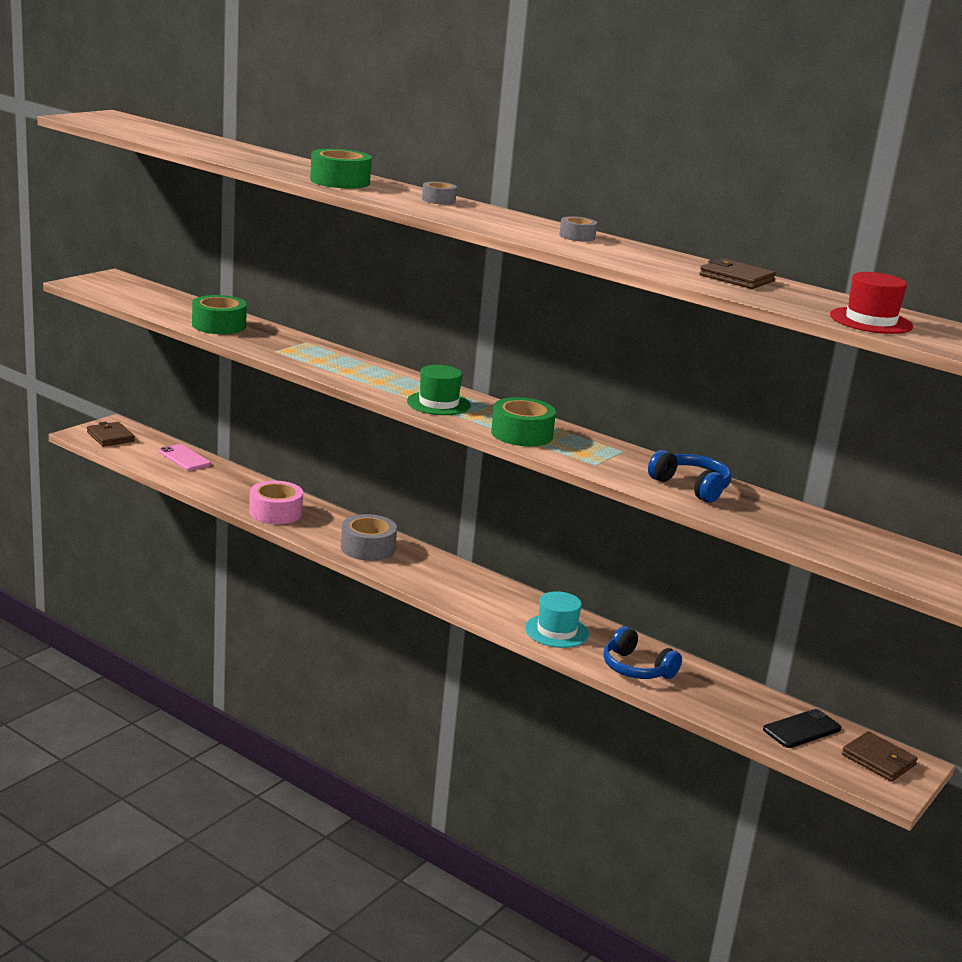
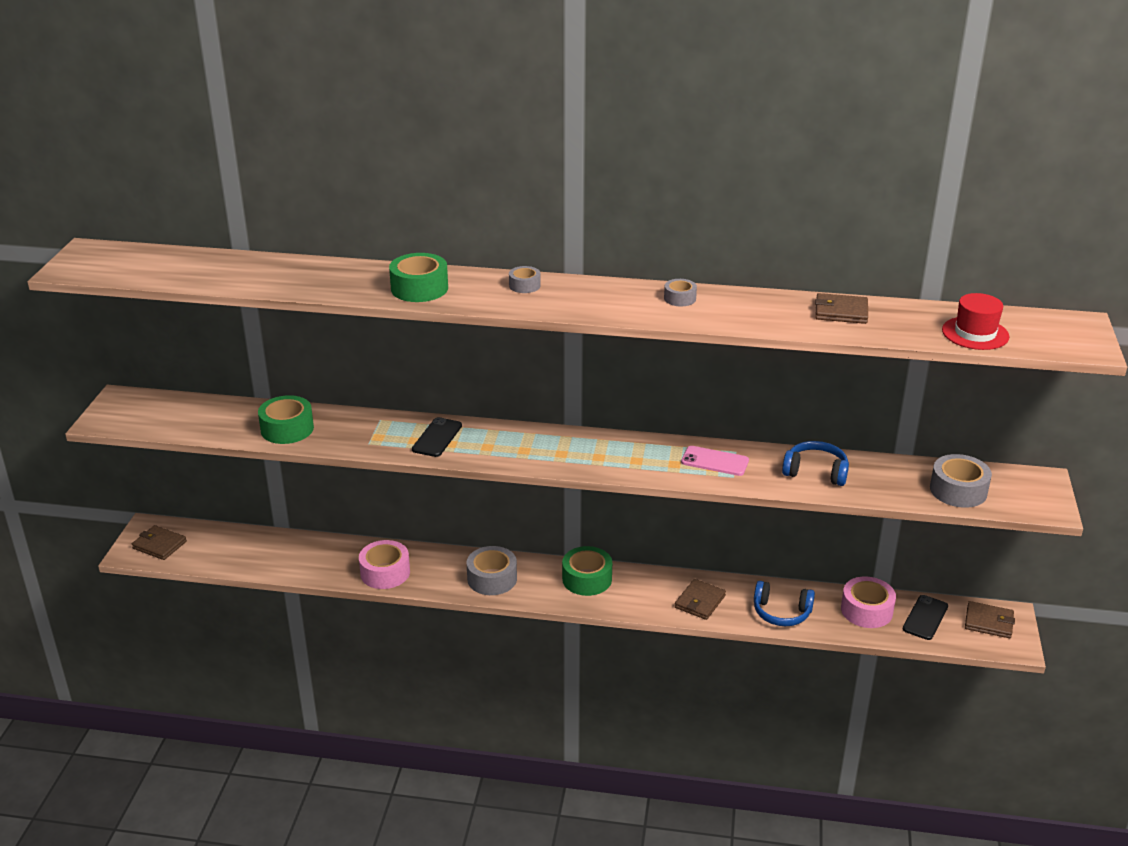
camera: 25 degrees left, 10 degrees up
pink phone [158,444,211,471] -> pink phone moved to [681,446,749,476]
green hat [407,365,471,415] -> none
green tape [491,397,556,446] -> green tape moved to [562,546,612,596]
turquoise hat [525,591,589,648] -> brown wallet [675,579,726,620]
none -> black phone [412,417,462,457]
none -> pink tape [841,576,896,628]
none -> grey tape [930,454,992,508]

